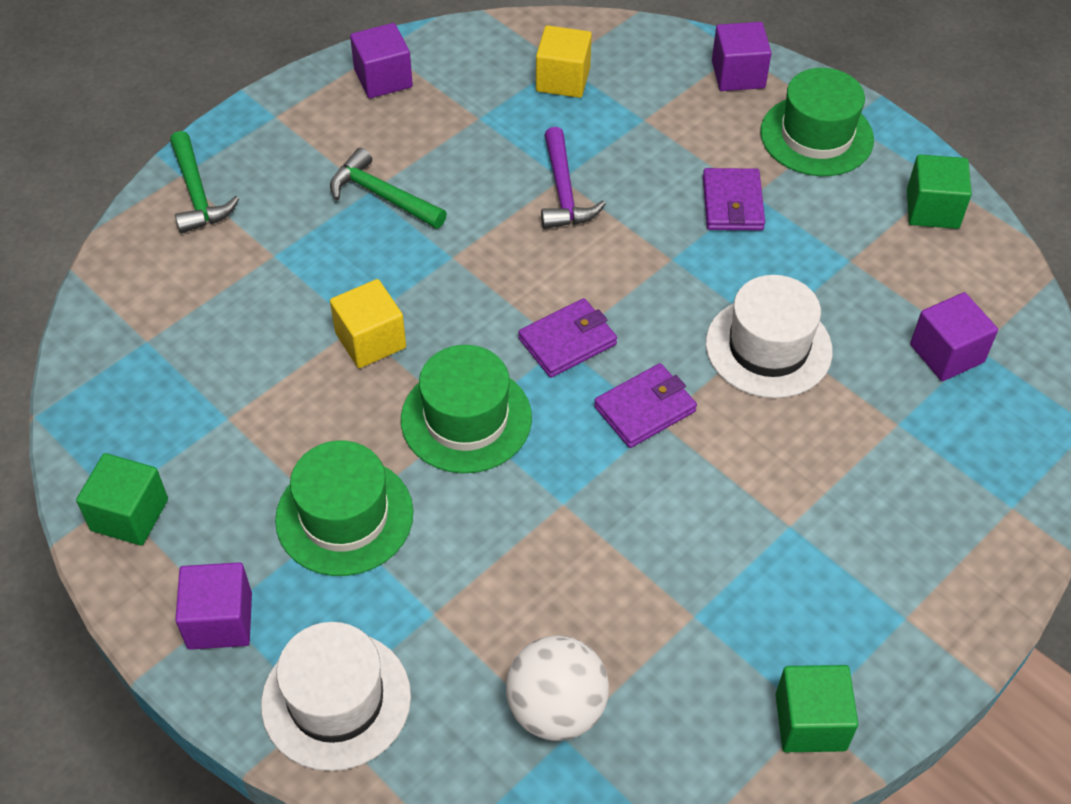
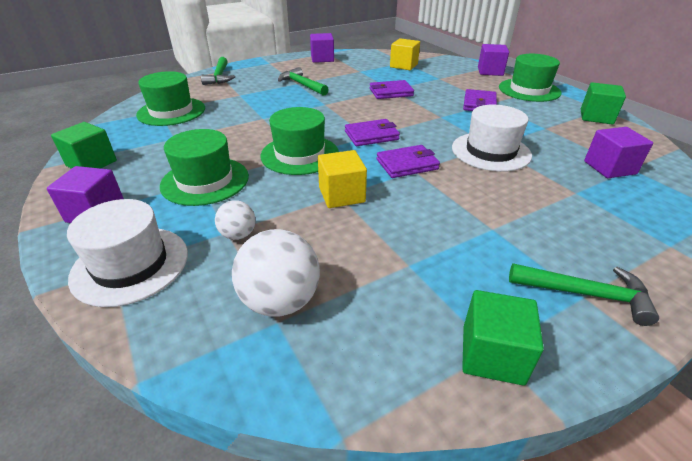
camera: 15 degrees right, 15 degrees down
yellow cube [330,279,406,368] -> yellow cube moved to [318,150,367,208]
purple hammer [541,127,606,229] -> purple wallet [370,80,414,99]
none -> green hat [136,71,205,126]
none -> white ball [215,200,255,240]
none -> green hammer [509,263,659,326]

